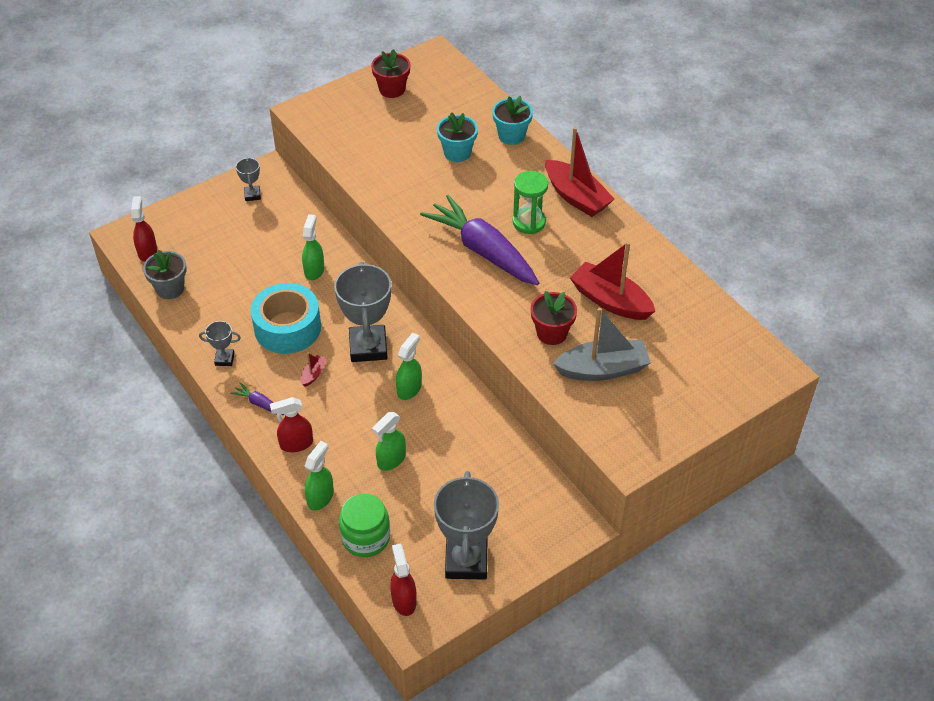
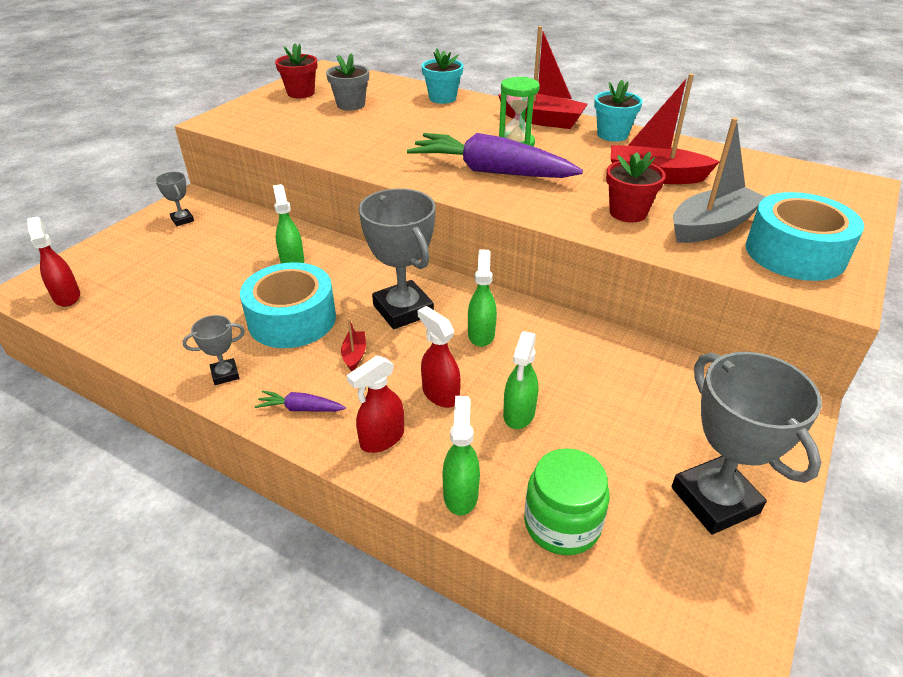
camera: 25 degrees left, 10 degrees down
grey flower pot [143,250,186,299] -> grey flower pot moved to [326,53,369,111]
red spray bottle [390,544,416,616] -> red spray bottle moved to [417,306,461,408]
turquoise flower pot [437,112,478,162] -> turquoise flower pot moved to [594,80,643,142]
none -> turquoise tape [746,192,864,281]

